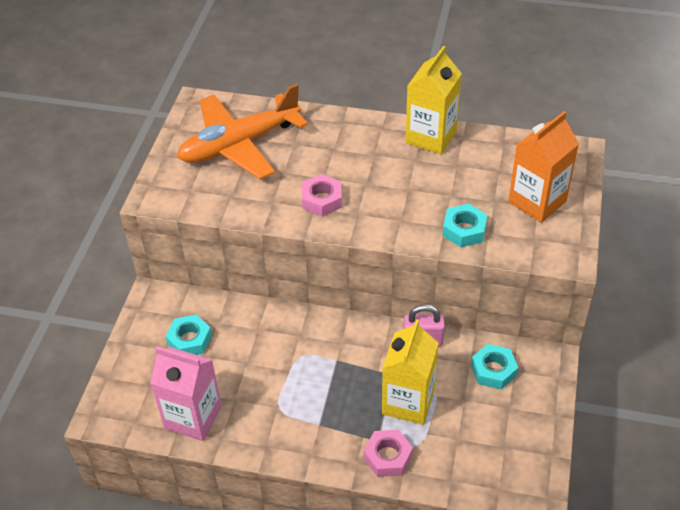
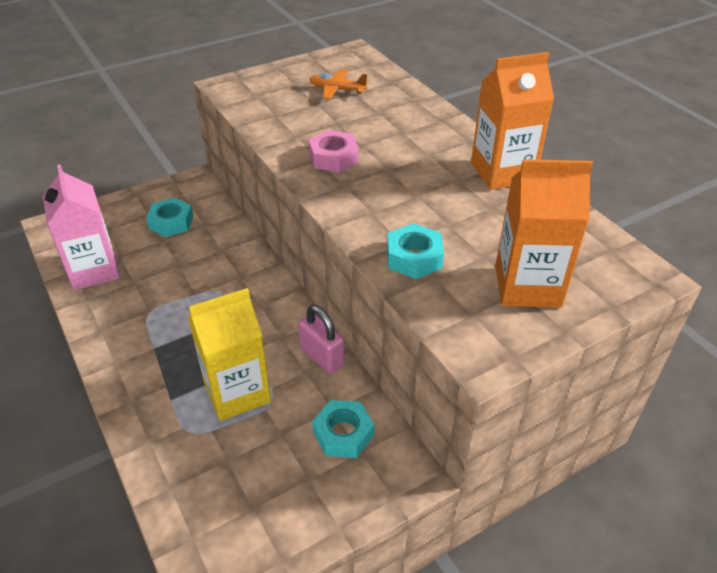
camera: 45 degrees right, 5 degrees down
orange plane [177,84,308,179] -> orange plane [309,70,368,99], size x0.42
pink nut [363,430,413,477] -> none
yellow carton [406,46,462,154] -> orange carton [471,52,554,190]

